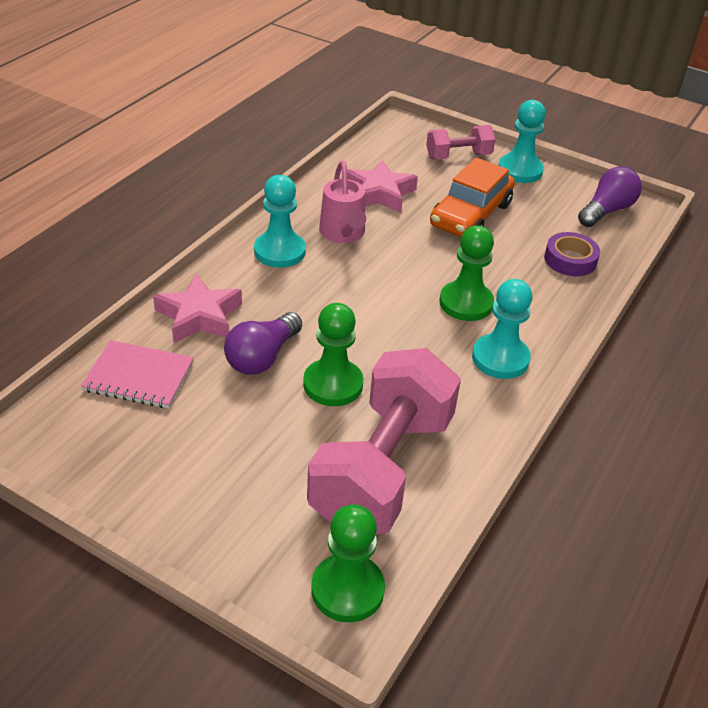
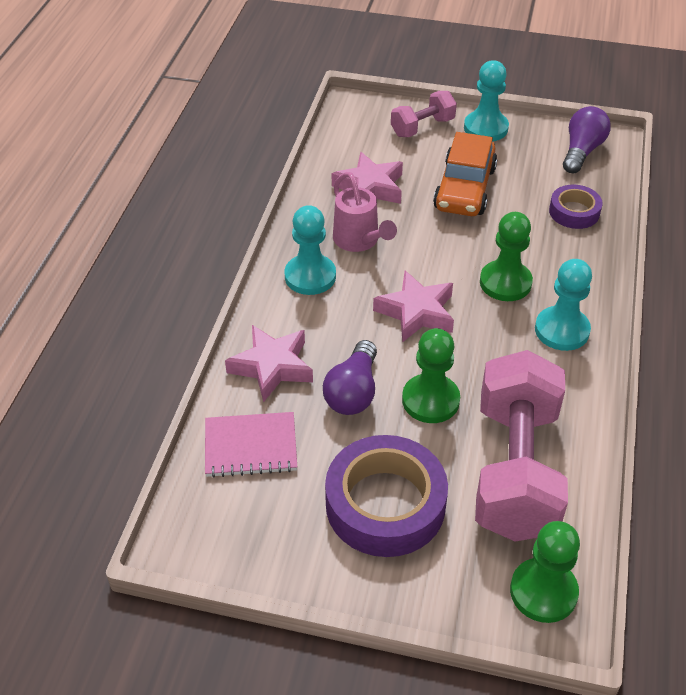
camera: 15 degrees left, 5 degrees up
none -> purple tape [325,435,448,557]
none -> pink star [373,271,454,343]

